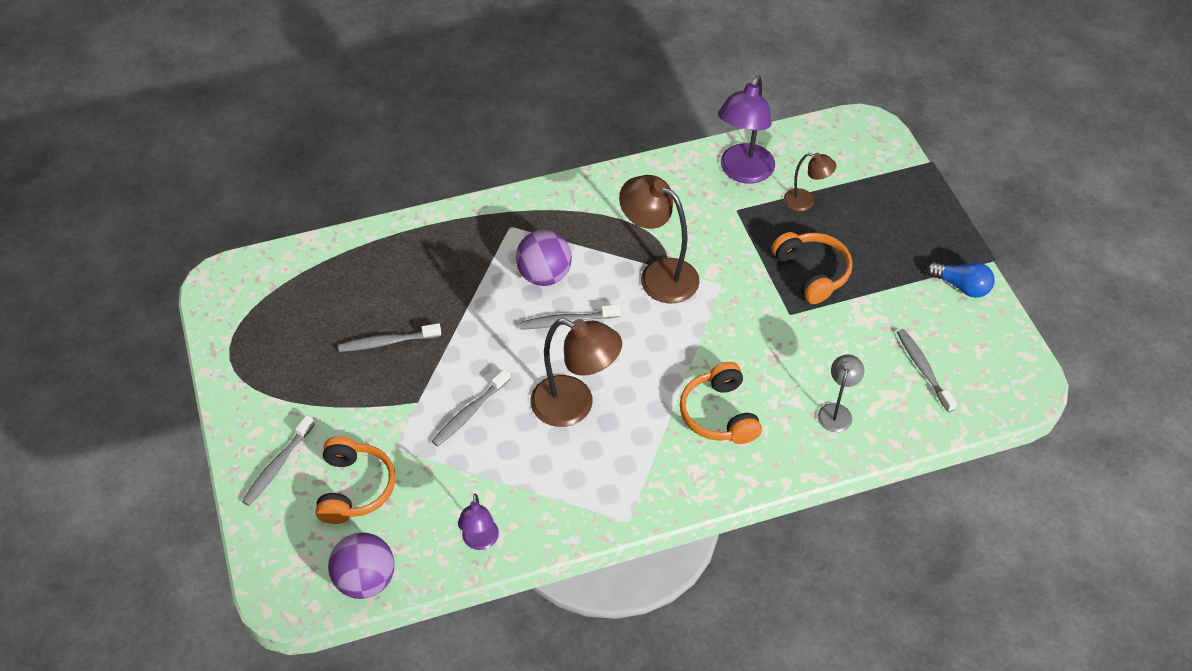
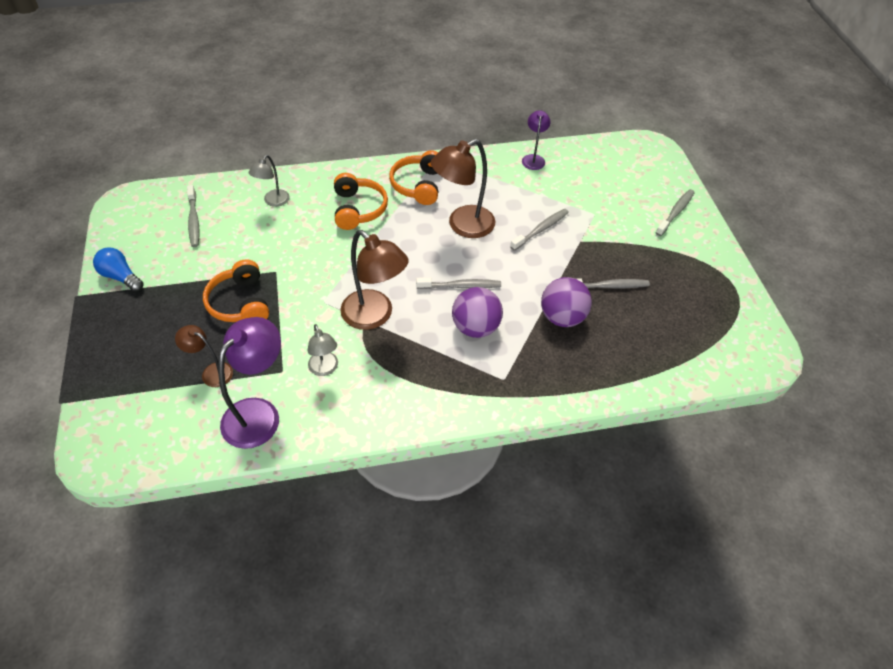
camera: 175 degrees left, 0 degrees up
orange headphones [315,436,395,524] -> orange headphones moved to [389,150,439,205]
purple ball [328,532,394,599] -> purple ball moved to [541,277,592,327]
brown lamp [530,318,622,427] -> brown lamp turned 60 degrees counterclockwise [431,139,496,238]
none -> grey lamp [307,324,338,376]

